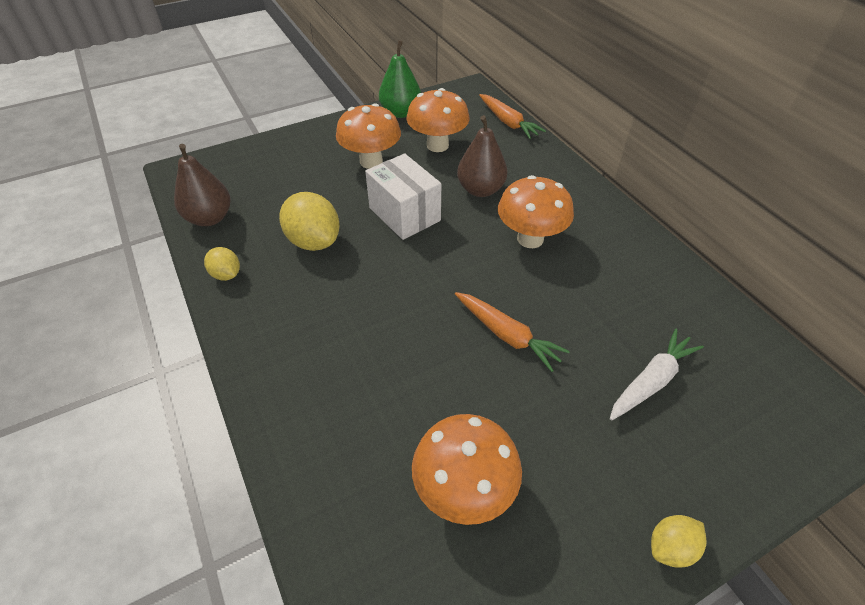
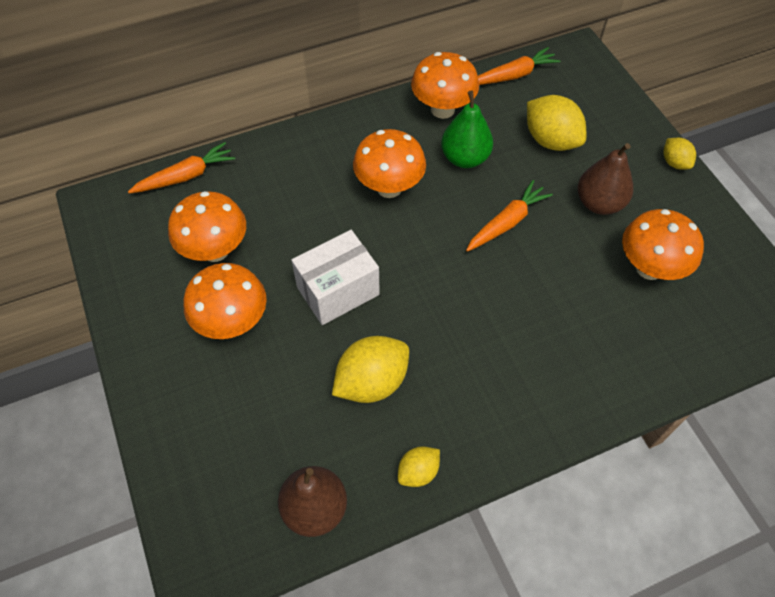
camera: 85 degrees left, 10 degrees up
green pear [379,40,421,118] -> green pear moved to [441,91,493,168]
brown pear [457,115,507,197] -> brown pear moved to [578,143,633,215]
white carrot [610,329,704,421] -> yellow lemon [527,95,586,151]
none -> orange mushroom [411,52,479,119]
none -> orange carrot [478,47,560,85]

